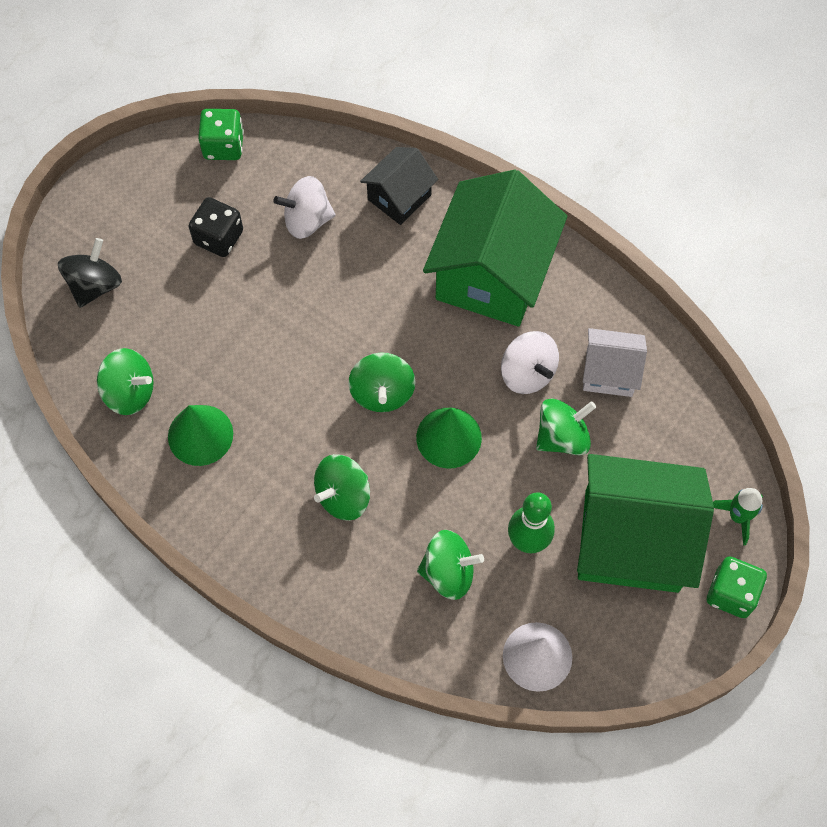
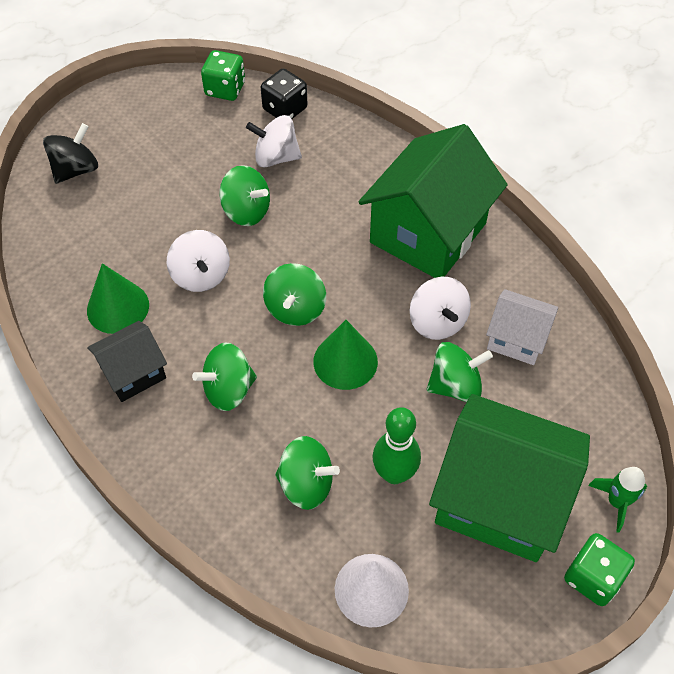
camera: 15 degrees right, 10 degrees down
green spinning top [97,348,154,415] -> green spinning top moved to [219,165,270,226]
black dice [189,197,243,257] -> black dice moved to [261,69,307,119]
black house [360,147,438,225] -> black house moved to [87,321,167,402]
none -> white spinning top [167,230,230,292]

